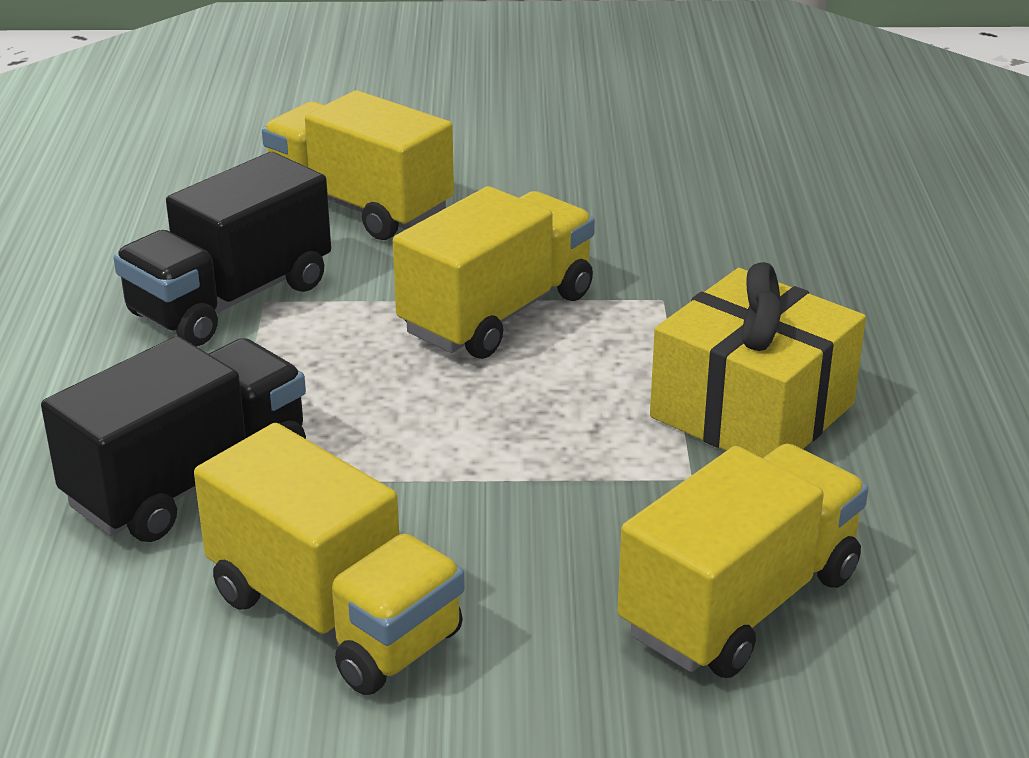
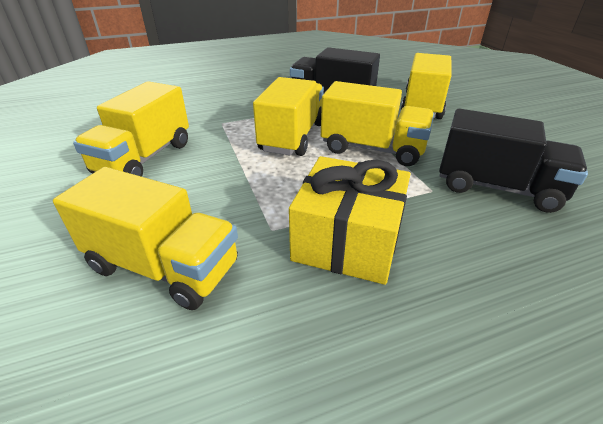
camera: 70 degrees right, 5 degrees up
black truck [41,336,306,542] -> black truck moved to [439,108,588,213]
none -> yellow truck [253,77,324,156]

